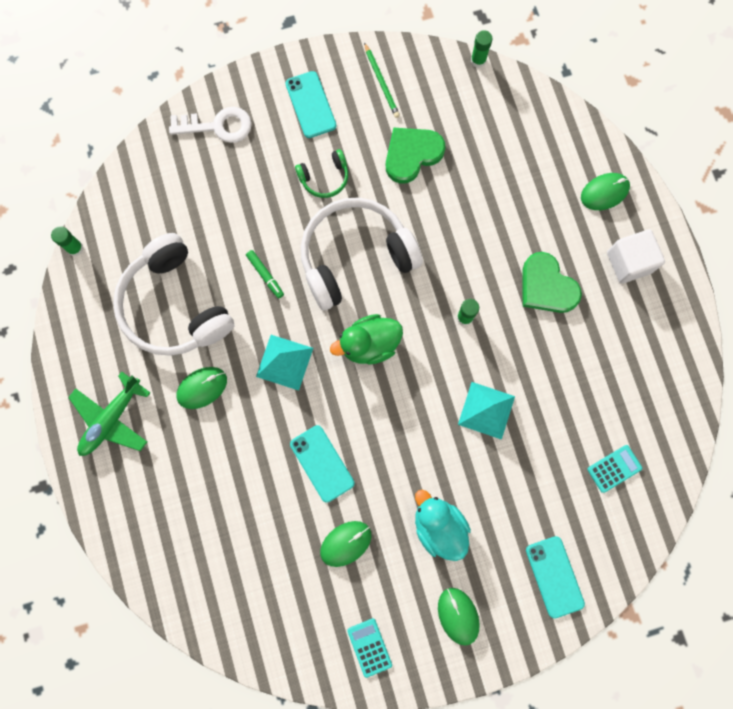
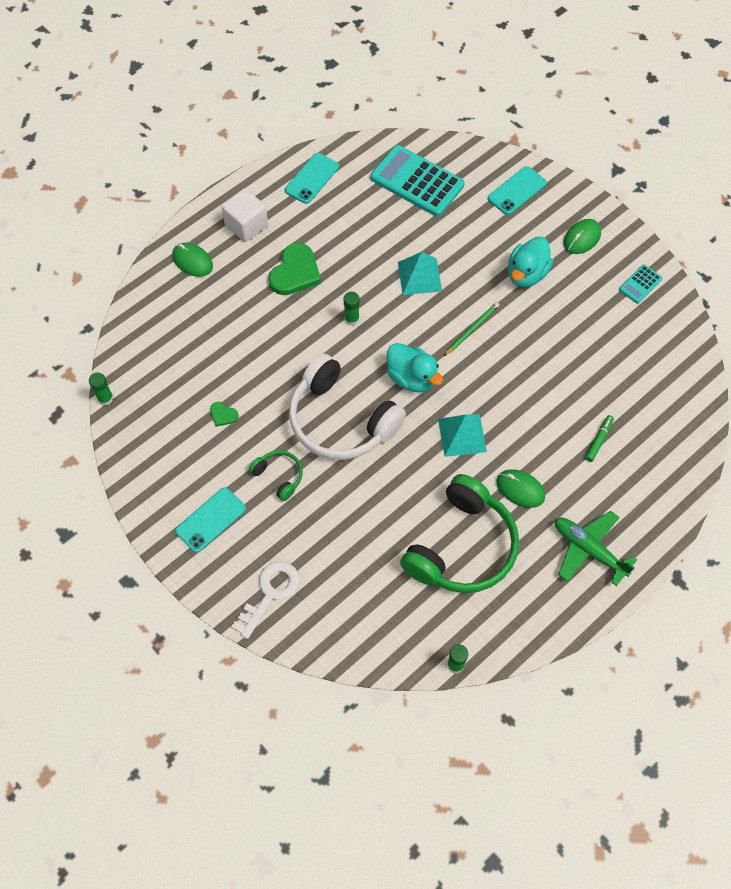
camera: 115 degrees left, 15 degrees down
green plane [68,372,150,456] -> green plane turned 150 degrees counterclockwise [555,511,637,586]
white headphones [113,233,235,356] -> green headphones [400,474,519,593]
white key [169,107,252,143] -> white key turned 60 degrees clockwise [231,561,300,639]
green marker [246,250,284,299] -> green marker moved to [585,415,614,462]
turquoise phone [290,425,355,503] -> turquoise phone moved to [285,153,339,204]
green mouse [320,521,371,567] -> none
green duck [330,314,403,365] -> turquoise duck [387,343,443,393]
green pencil [364,42,400,118] -> green pencil moved to [444,302,499,356]
green heart [386,127,445,184] -> green heart [210,402,239,427], size x0.47
turquoise calculator [587,445,642,493] -> turquoise calculator [370,145,465,217], size x2.13

